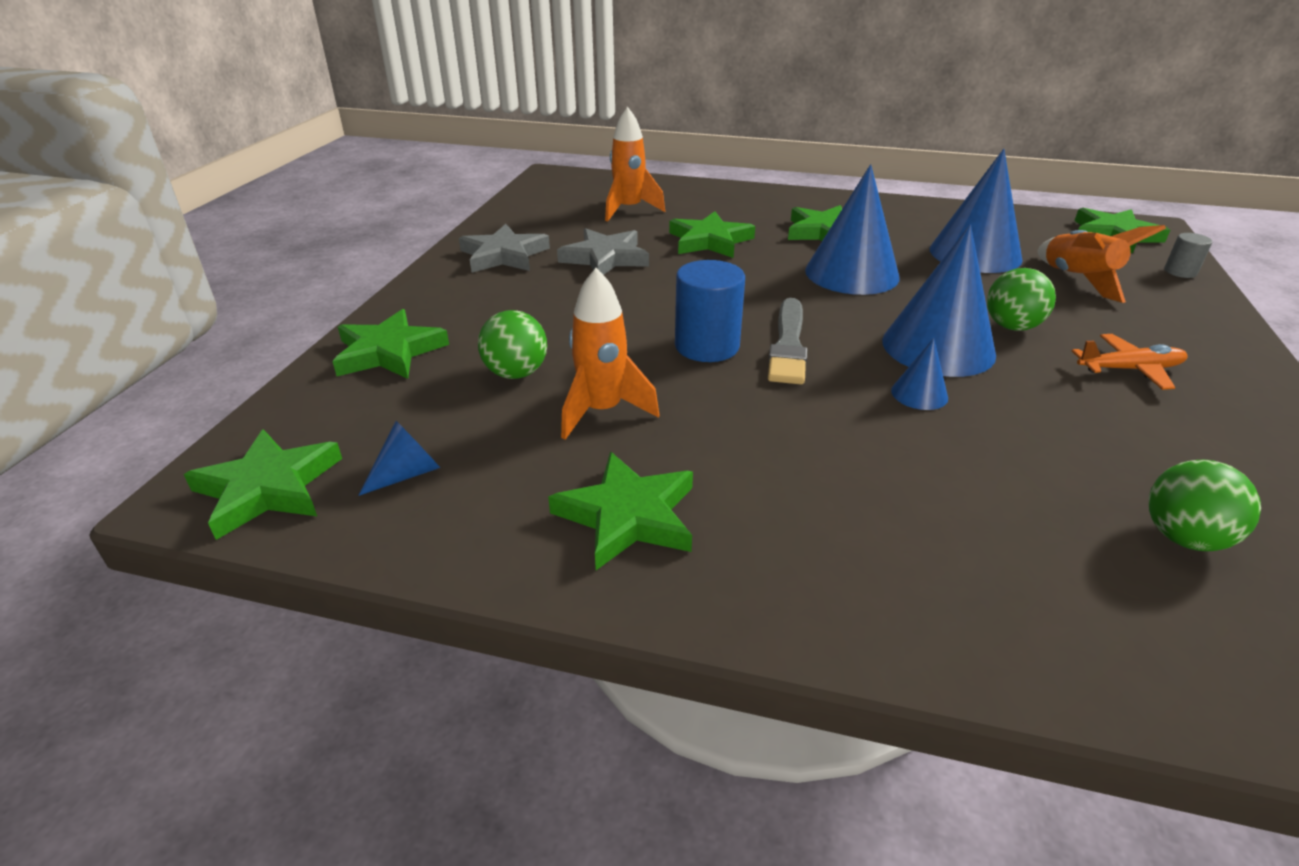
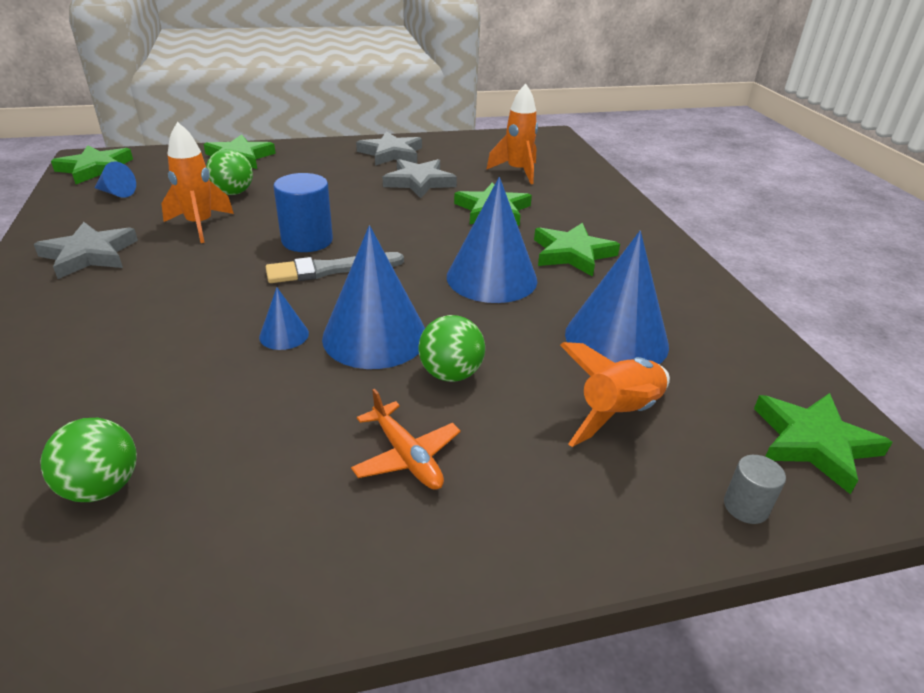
camera: 60 degrees right, 0 degrees up
green star [548,452,693,570] -> grey star [34,222,138,279]

